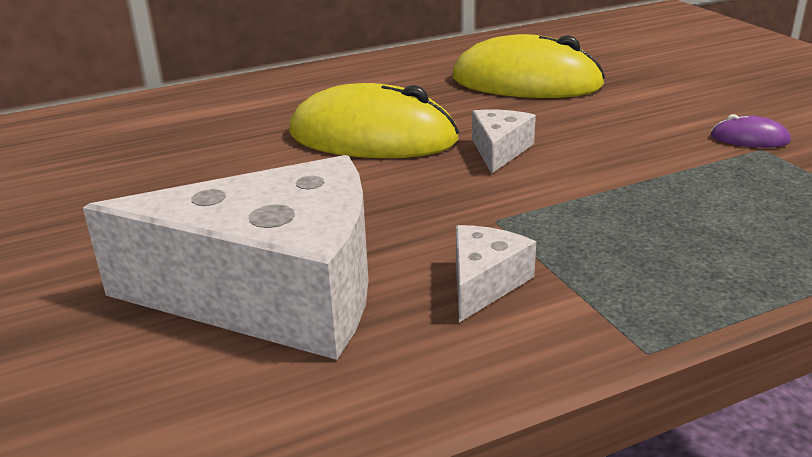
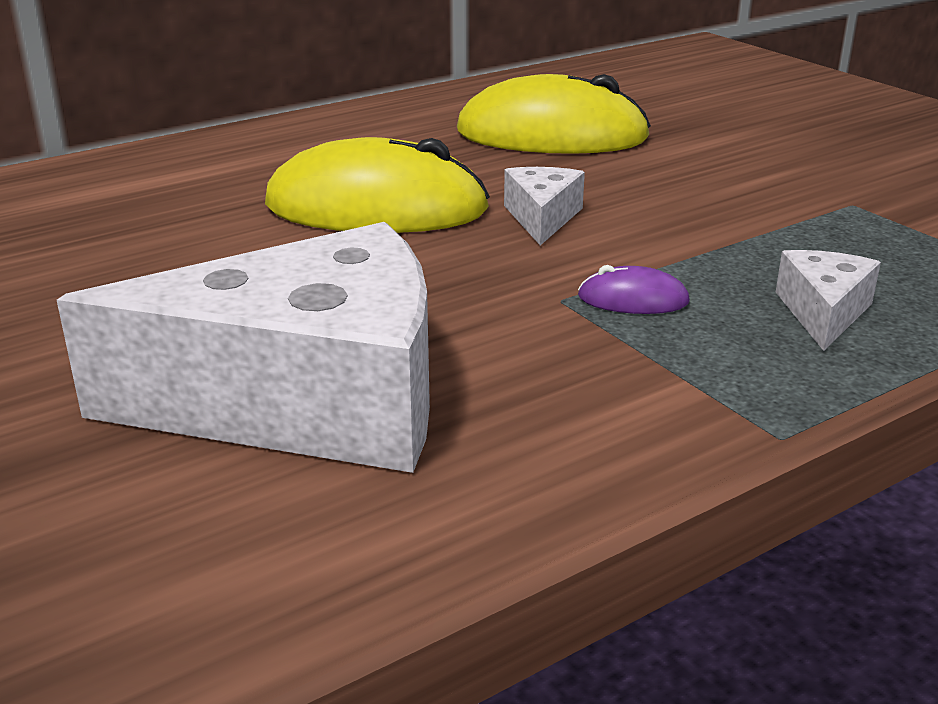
camera: 10 degrees left, 0 degrees up
white cheese [456,225,536,322] -> white cheese moved to [776,250,881,351]
purple mouse [711,114,791,148] -> purple mouse moved to [578,265,690,314]

